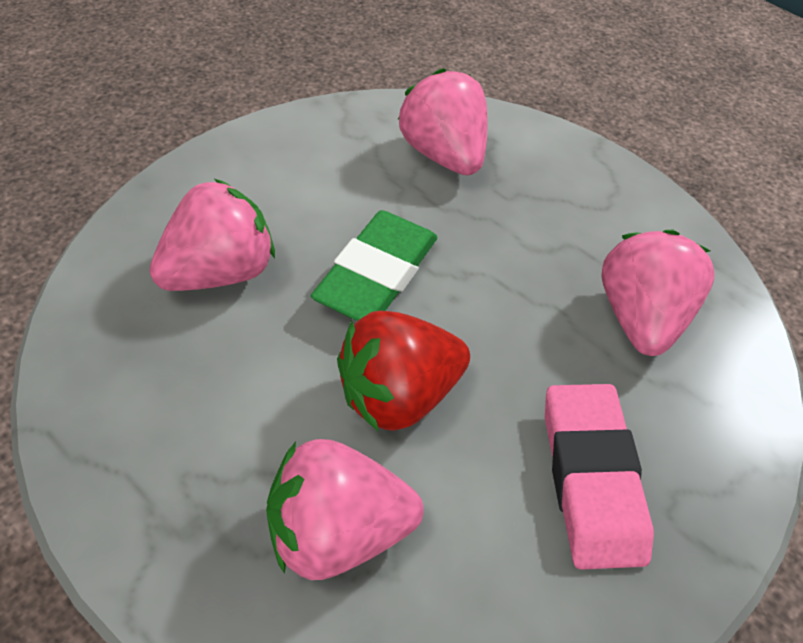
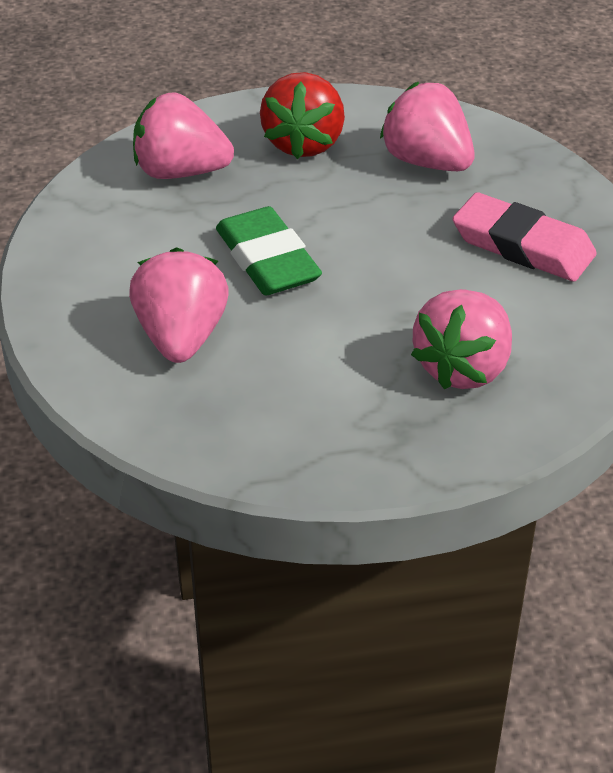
camera: 50 degrees left, 10 degrees down
red strawberry [337,311,470,431] -> red strawberry moved to [260,72,345,159]

